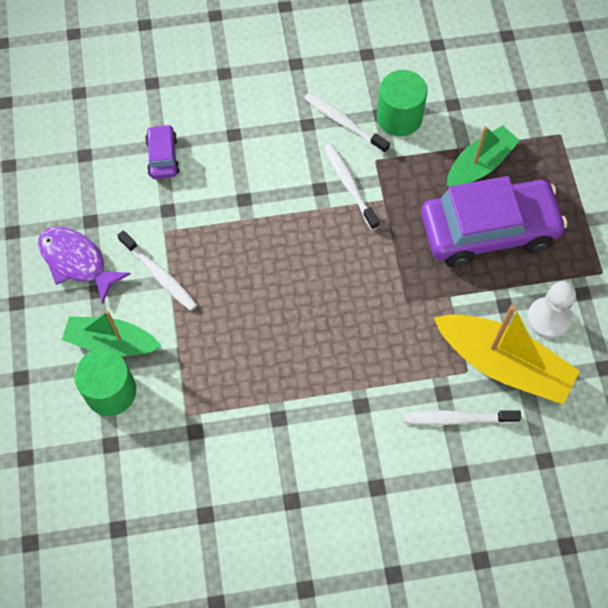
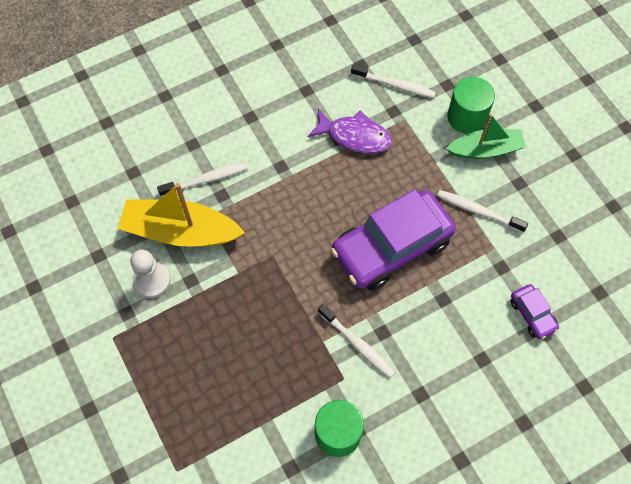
camera: 160 degrees right, 0 degrees up
purple fish [38,227,131,304] -> purple fish moved to [308,109,392,154]
white toothbrush [304,93,390,154] -> white toothbrush moved to [351,64,436,98]
purple car [421,176,567,268] -> purple car moved to [331,189,456,291]
green boat [447,125,520,187] -> none

